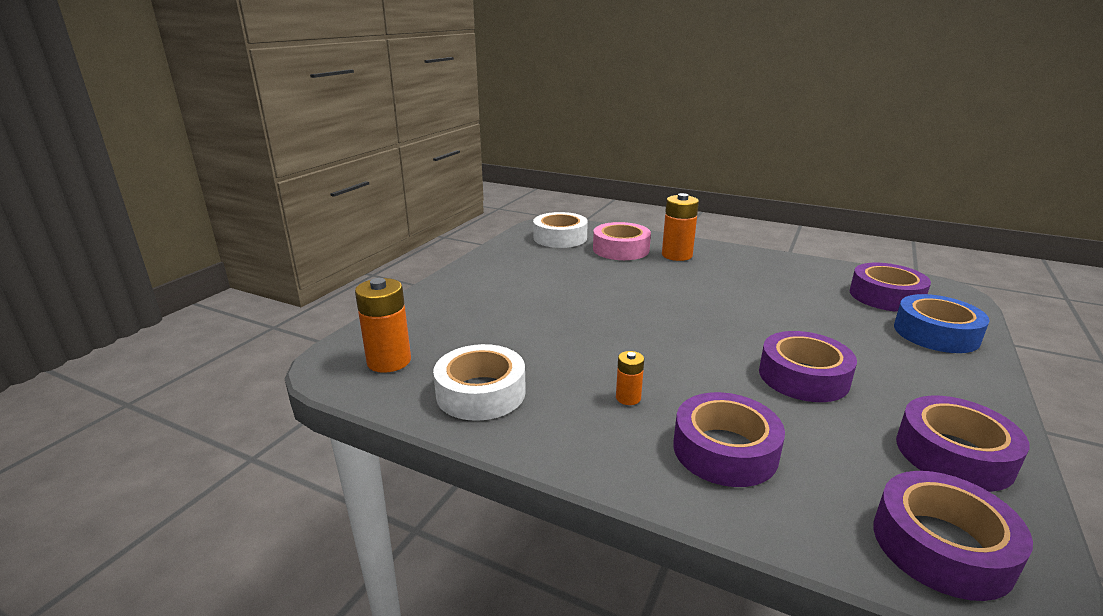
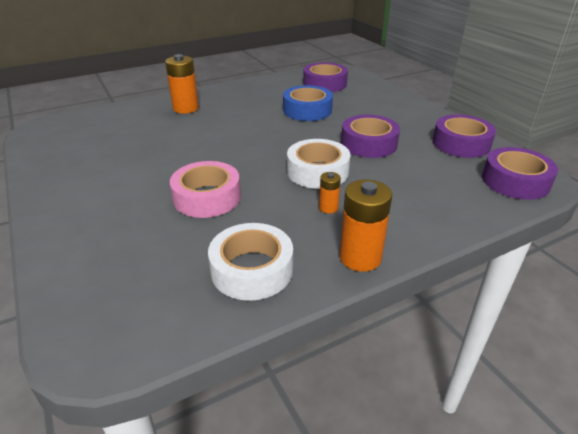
camera: 55 degrees left, 10 degrees up
orange battery [355,278,411,373] -> orange battery moved to [339,180,392,272]
white tape [533,212,588,248] -> white tape moved to [287,139,350,189]
pink tape [593,222,651,260] -> pink tape moved to [170,161,241,218]
purple tape [673,392,785,487] -> none
blue tape [894,294,989,353] -> blue tape moved to [283,85,333,121]

